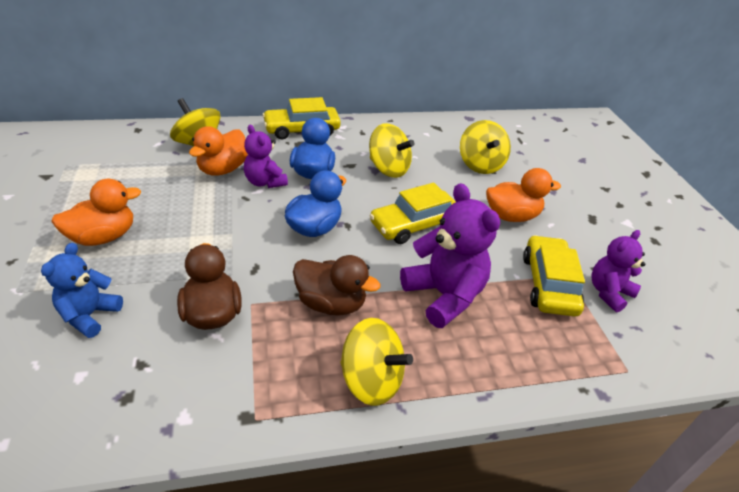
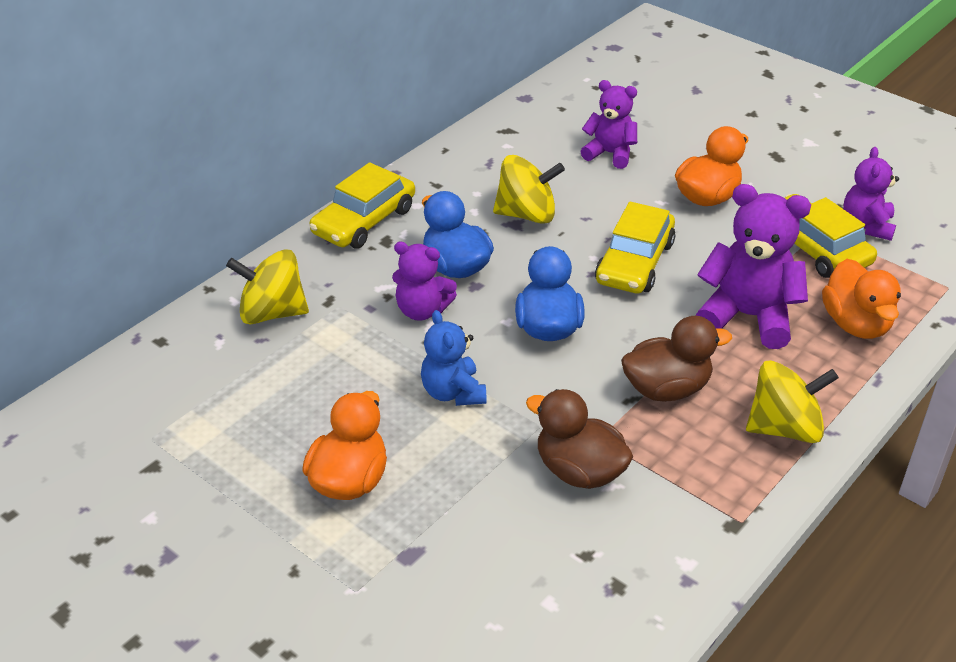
camera: 35 degrees left, 0 degrees up
blue teddy bear [41,243,123,338] -> blue teddy bear moved to [421,310,487,406]
orange duck [189,126,248,175] -> orange duck moved to [822,259,901,339]
yellow spinning top [460,120,511,174] -> purple teddy bear [580,80,637,169]

